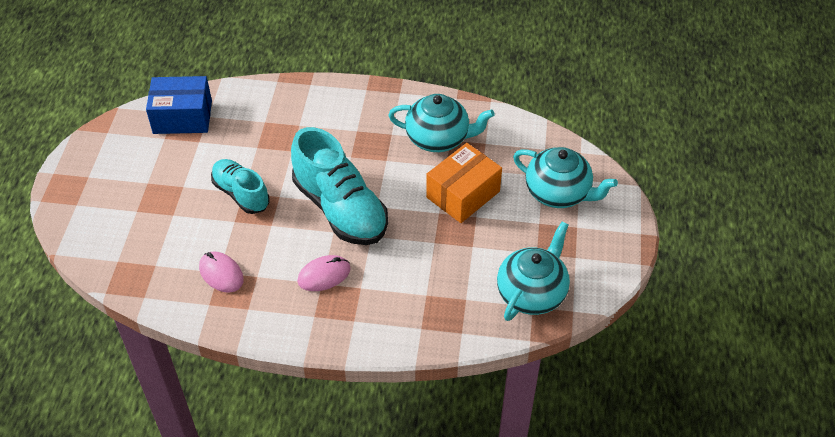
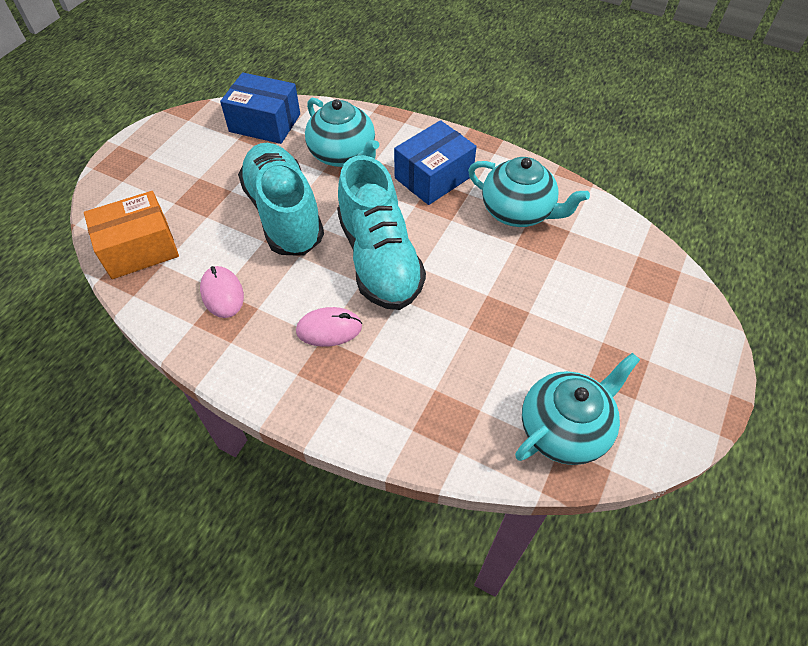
camera: 20 degrees right, 5 degrees up
turquoise shoe [211,159,270,214] -> turquoise shoe [238,143,324,256], size x1.66
orange box [426,143,502,223] -> orange box moved to [84,191,179,279]
turquoise teapot [513,147,618,208] -> turquoise teapot moved to [305,98,380,167]
none -> blue box [394,120,477,205]

